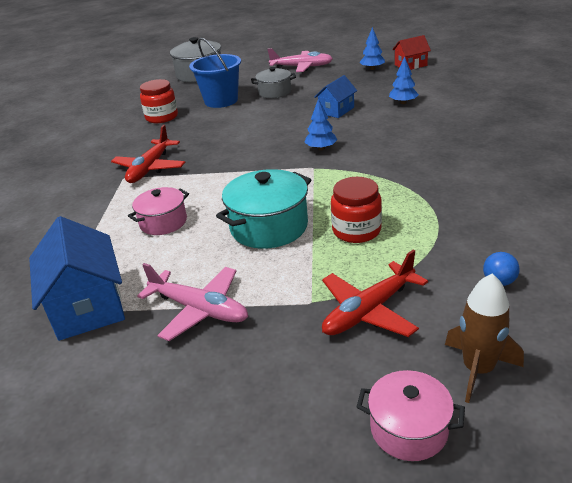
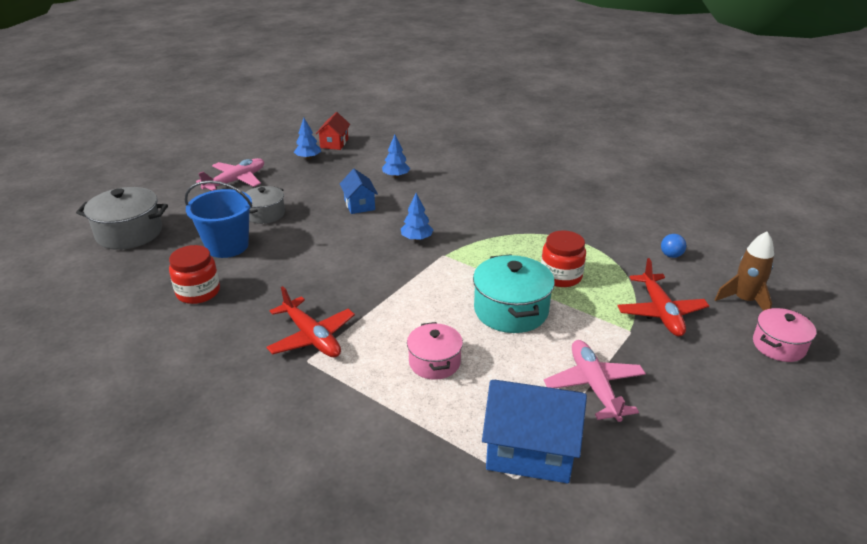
camera: 60 degrees left, 0 degrees up
pink plane [137,263,248,341] -> pink plane turned 75 degrees counterclockwise [544,340,646,422]

